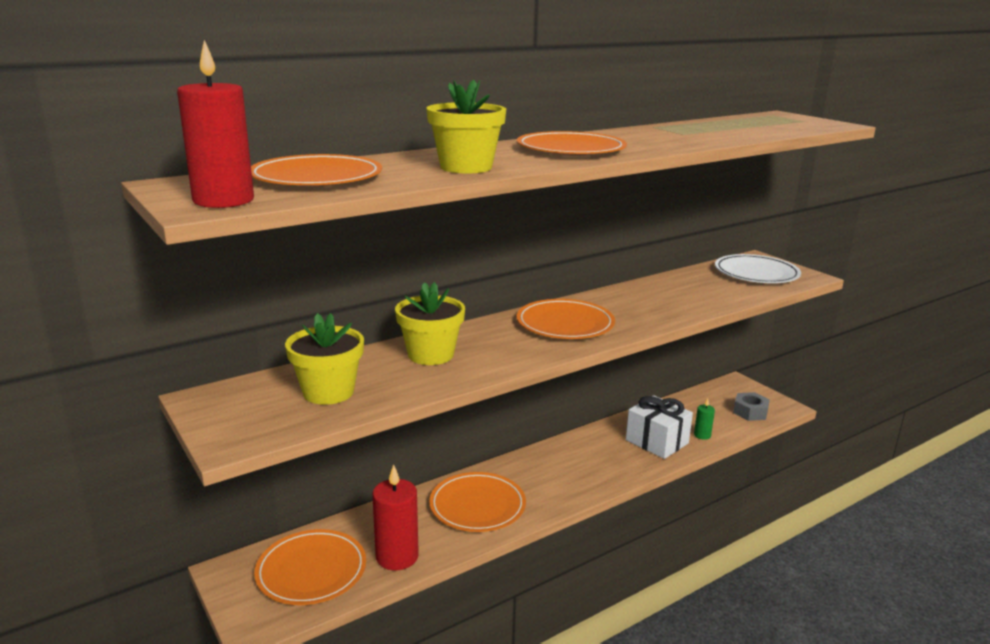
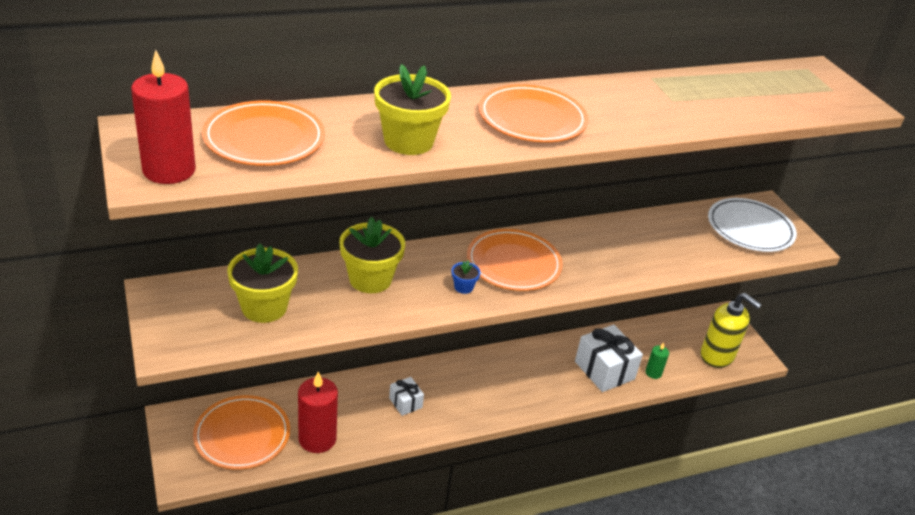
camera: 10 degrees right, 15 degrees up
orange plate [429,472,526,532] -> white gift [389,377,424,416]
grey nut [733,392,770,421] -> yellow soap dispenser [700,293,762,368]
none -> blue flower pot [452,260,480,294]

